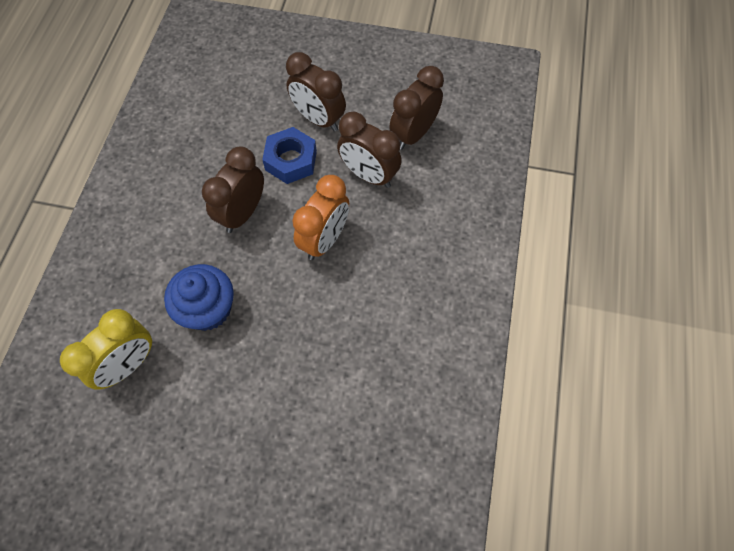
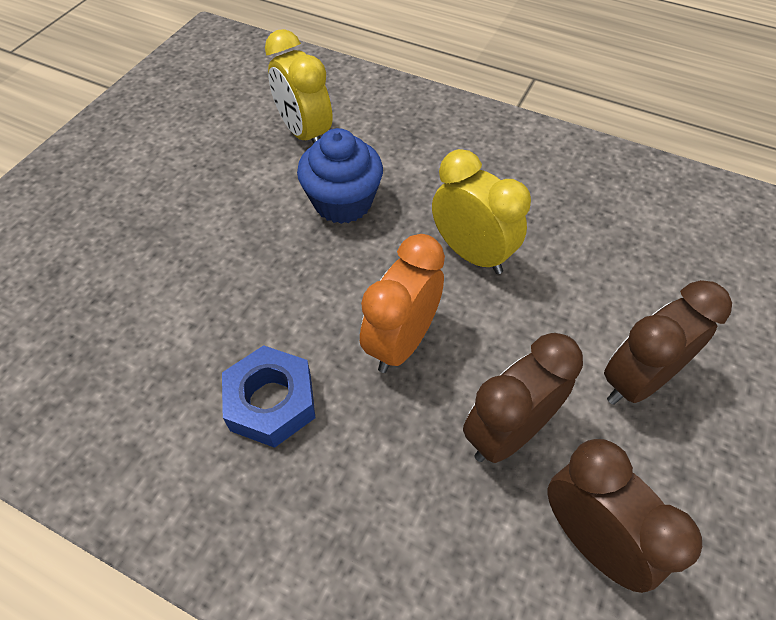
camera: 105 degrees right, 10 degrees down
brown clock [202,146,264,233] -> yellow clock [432,149,531,274]
blue nut [262,127,317,184] -> blue nut moved to [222,345,315,448]
orange clock [292,175,349,260] -> orange clock turned 75 degrees clockwise [360,234,445,373]

